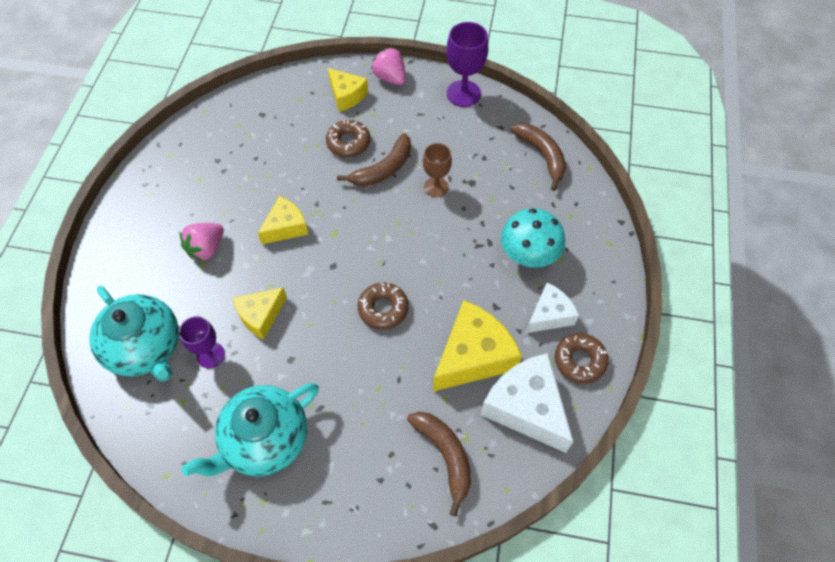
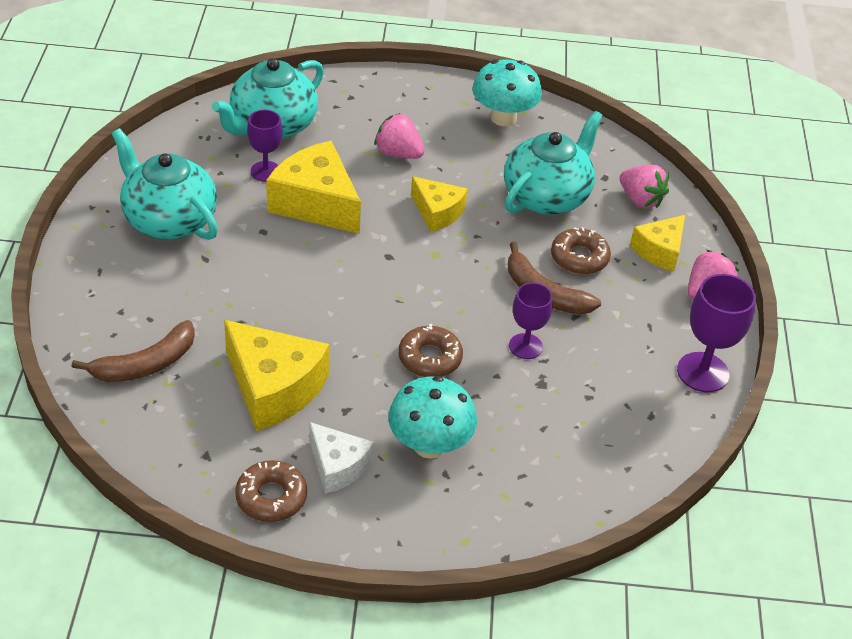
camera: 80 degrees right, 15 degrees down
yellow cheese [233,287,287,339] -> yellow cheese [266,141,361,234], size x1.67
brown donut [358,282,409,330] -> brown donut moved to [398,324,463,377]
brown goblet [423,143,452,197] -> purple goblet [509,283,553,359]
white cheese [481,353,574,453] -> none
brown banana [511,123,566,191] -> none
none -> turquoise mushroom [472,60,542,126]
none -> turquoise teapot [504,111,603,215]
none -> pink strawberry [620,164,669,208]

